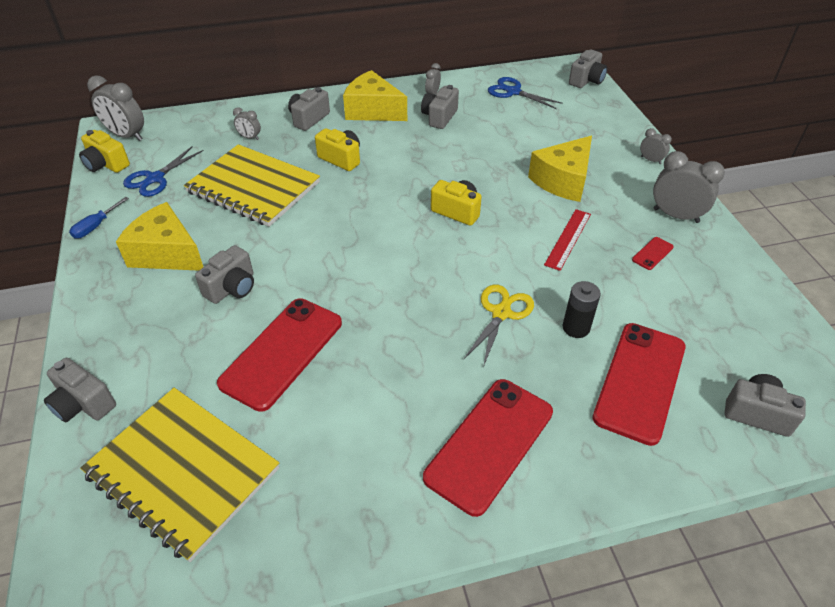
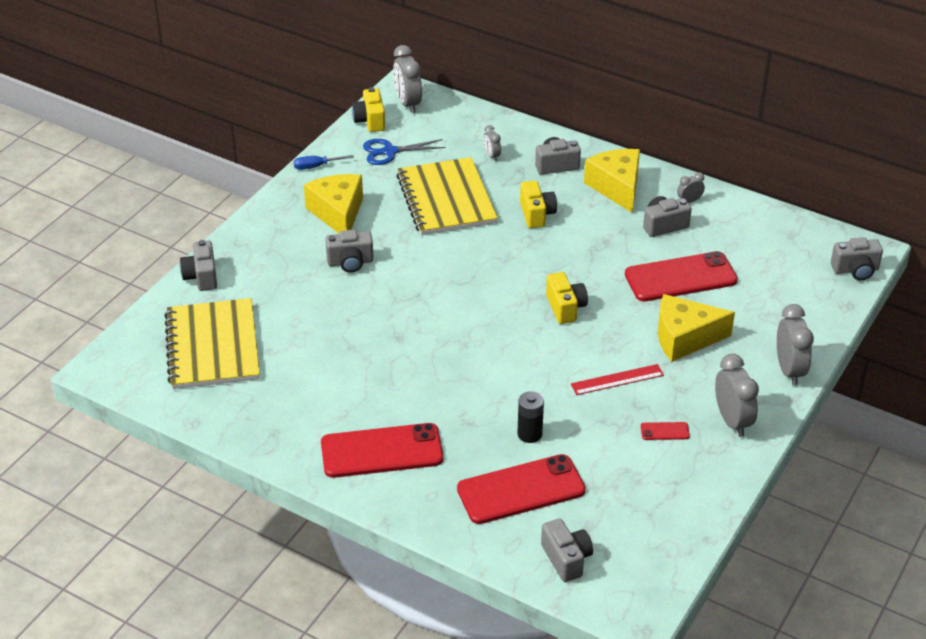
camera: 45 degrees right, 5 degrees down
red phone [217,298,342,412] -> red phone moved to [625,251,738,301]
yellow scissors [464,285,534,367] -> none
blue scissors [488,77,563,109] -> none
grey clock [640,128,672,164] -> grey clock [777,304,814,386], size x1.92

